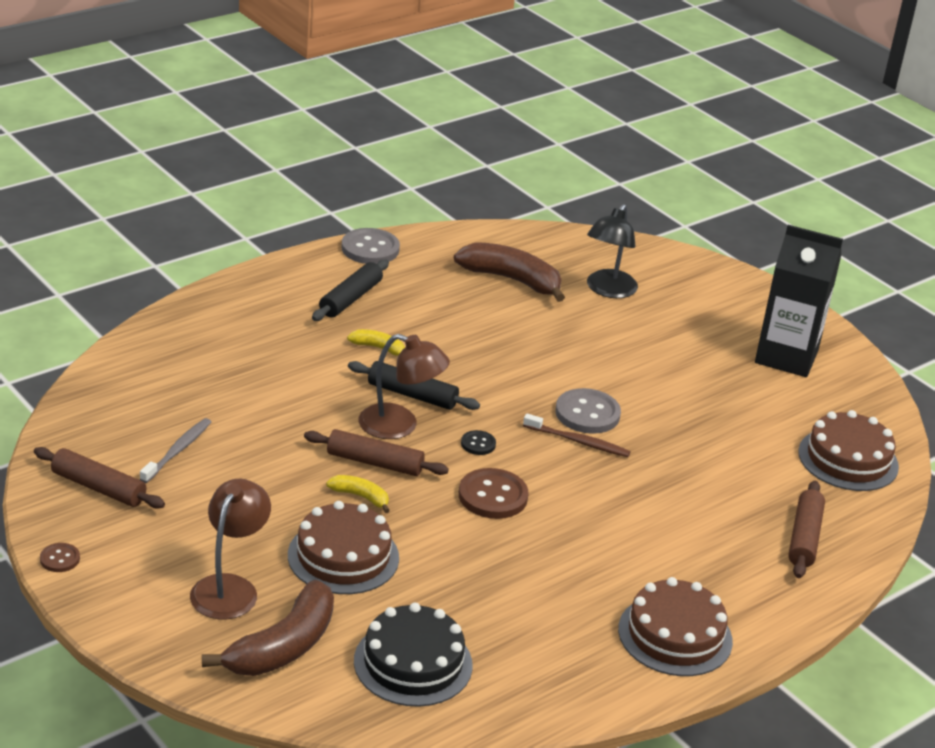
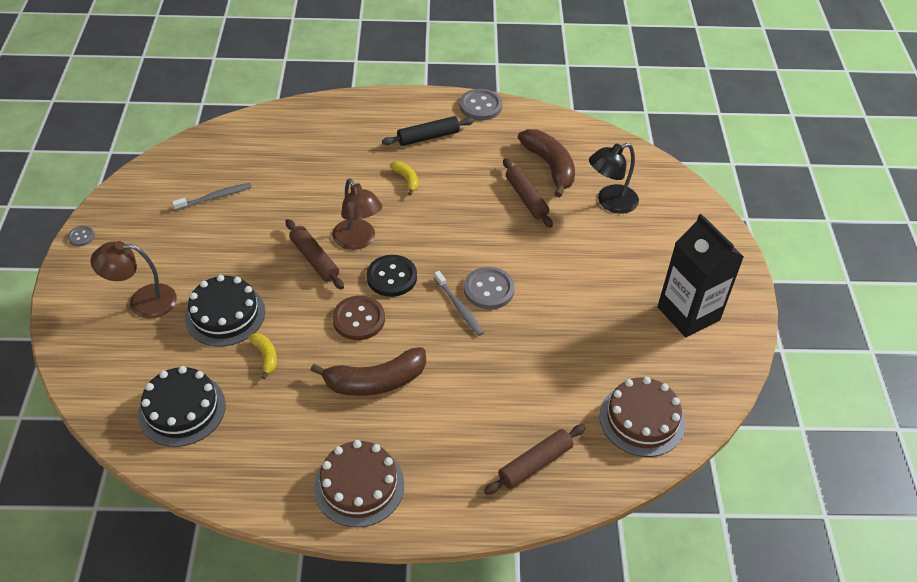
camera: 40 degrees right, 15 degrees up
brown rolling pin [34,447,165,509] -> brown rolling pin moved to [503,158,553,228]
brown button [40,543,80,572] -> grey button [68,226,95,246]
brown lamp [190,479,271,619] -> brown lamp turned 150 degrees counterclockwise [90,241,177,319]
brown banana [202,580,334,676] -> brown banana moved to [310,347,426,396]
brown cake [288,501,399,594] -> black cake [185,275,265,346]
yellow banana [326,475,390,513] -> yellow banana moved to [249,333,277,379]
black rolling pin [348,361,480,410] -> none
black button [461,430,496,455] -> black button [367,255,417,297], size x1.92
brown toothbrush [523,414,631,457] -> grey toothbrush [434,271,483,336]

